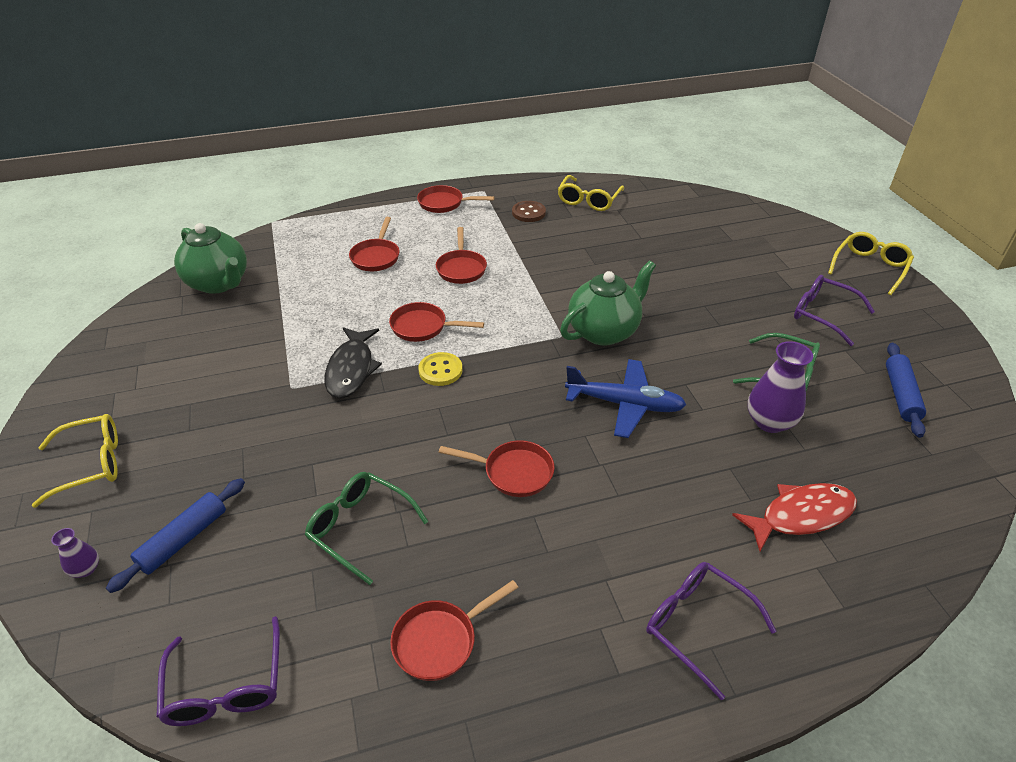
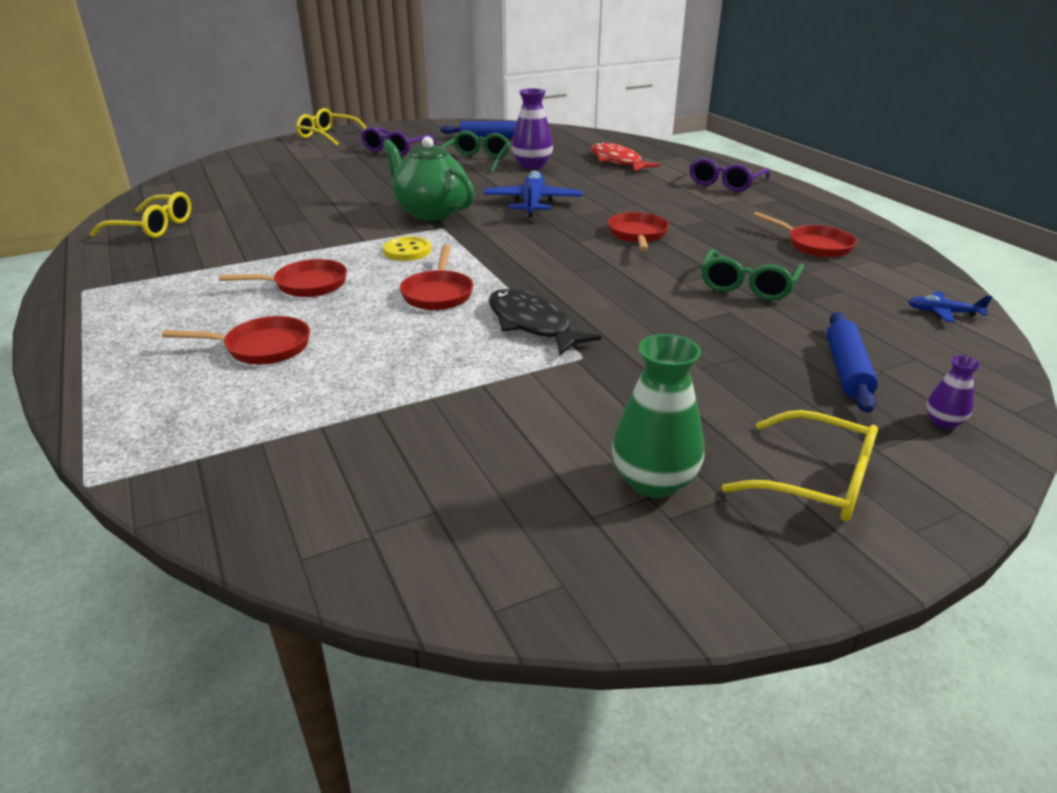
camera: 100 degrees left, 10 degrees down
yellow glasses [32,414,118,508] -> yellow glasses turned 150 degrees clockwise [722,410,878,521]
blue rolling pin [106,478,245,593] -> blue rolling pin turned 75 degrees clockwise [827,312,878,413]
purple glasses [156,616,280,726] -> blue plane [908,291,992,323]
green teapot [174,223,247,294] -> none
black fish [324,327,382,399] -> black fish turned 120 degrees counterclockwise [489,289,601,355]
red pan [417,185,494,213] -> none
yellow button [419,352,462,386] -> yellow button moved to [383,237,431,261]
brown button [512,201,546,222] -> none
none -> green vase [612,334,704,498]

